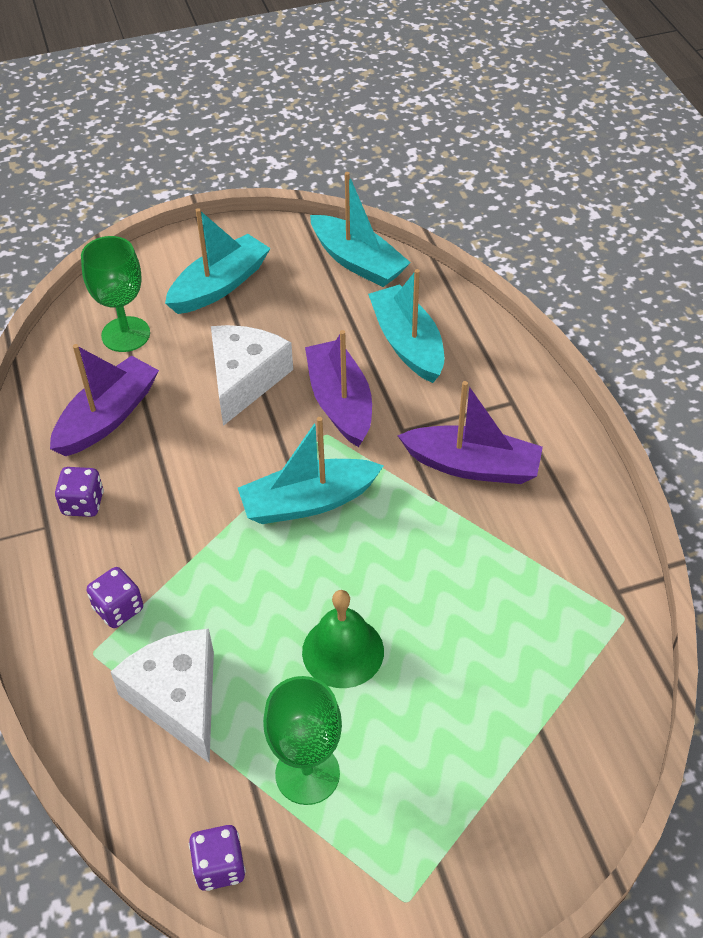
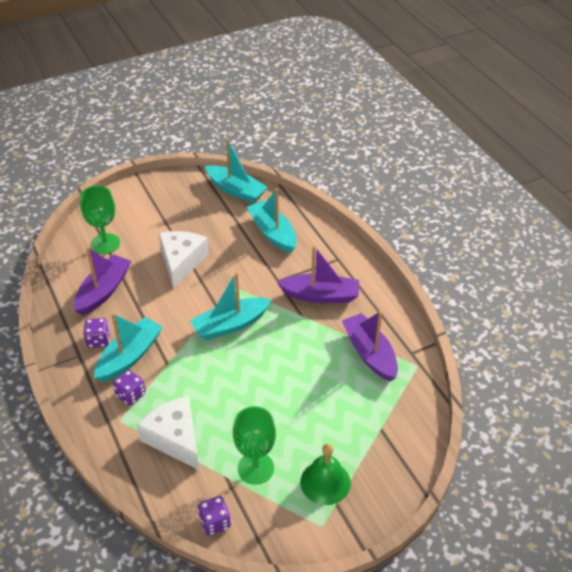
camera: 10 degrees left, 5 degrees down
turquoise boat [165,208,271,314] -> turquoise boat moved to [94,313,163,382]
green bell [302,590,384,688] -> green bell moved to [300,444,351,505]
purple boat [305,330,372,447] -> purple boat moved to [342,311,398,381]

